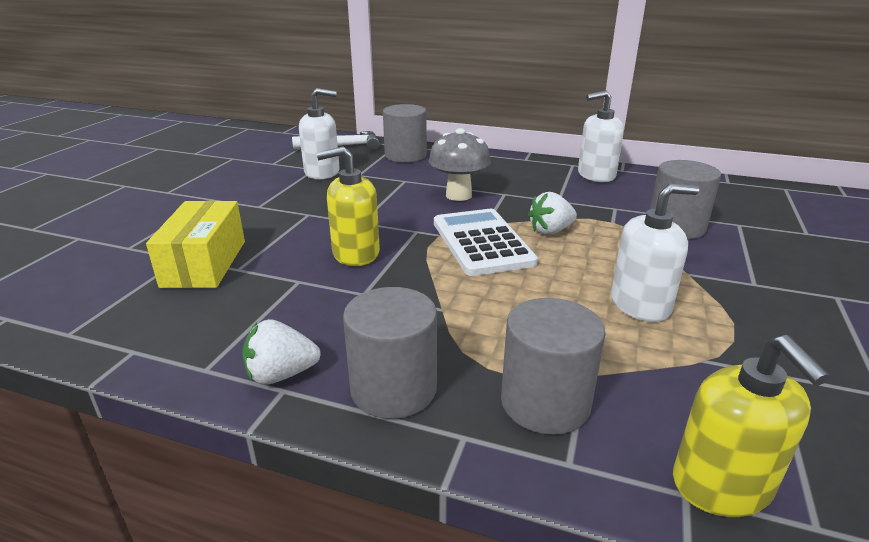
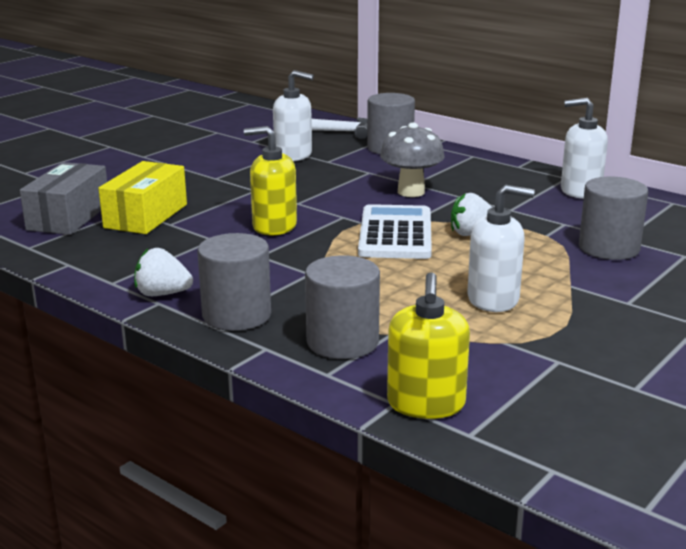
camera: 20 degrees right, 5 degrees down
none -> grey box [20,162,107,235]

